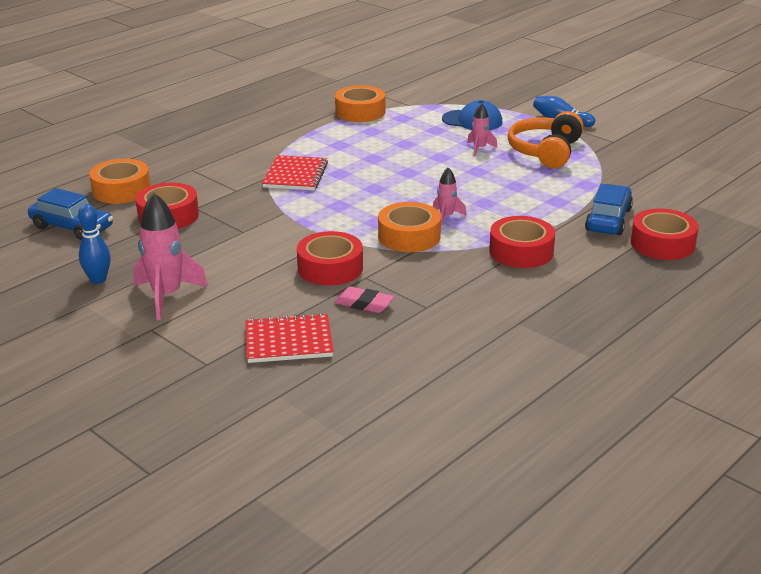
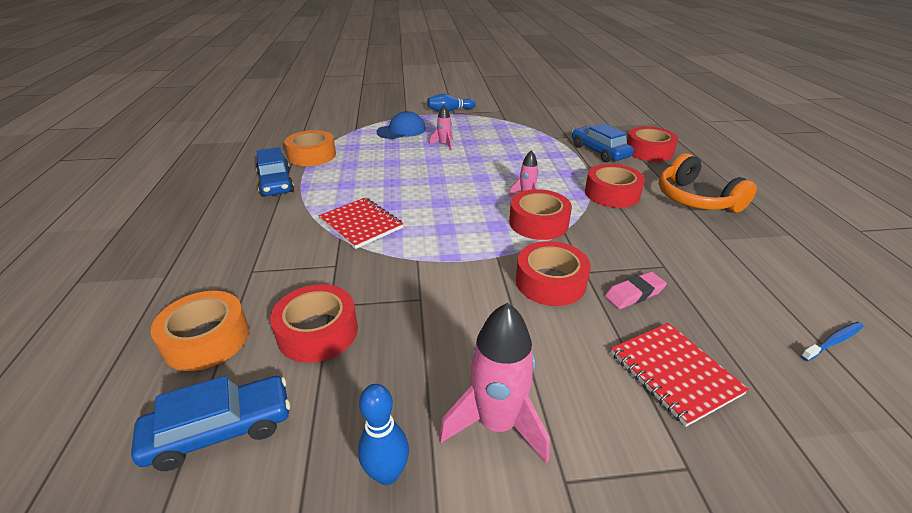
camera: 50 degrees left, 5 degrees up
red notebook [245,313,333,363] -> red notebook turned 60 degrees counterclockwise [611,323,749,427]
orange tape [378,202,441,252] -> red tape [509,189,572,240]
orange headphones [508,111,584,168] -> orange headphones moved to [659,153,757,213]
none -> blue car [256,147,294,197]
none -> blue toothbrush [801,322,864,361]

